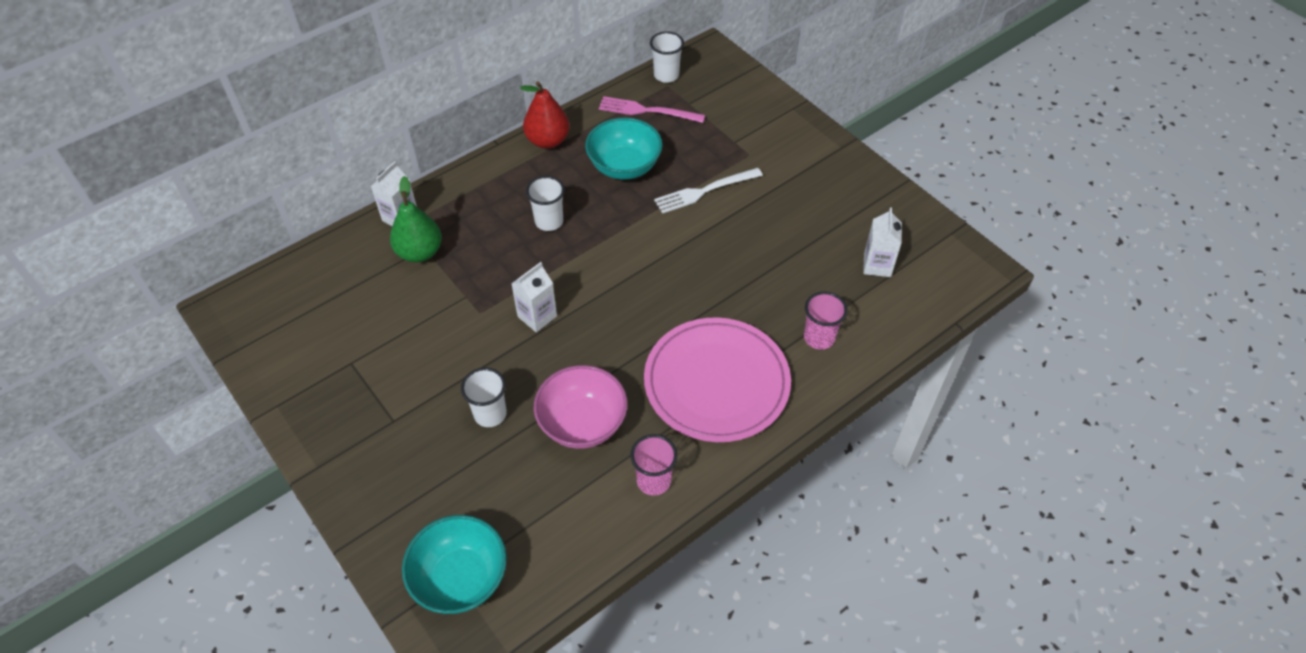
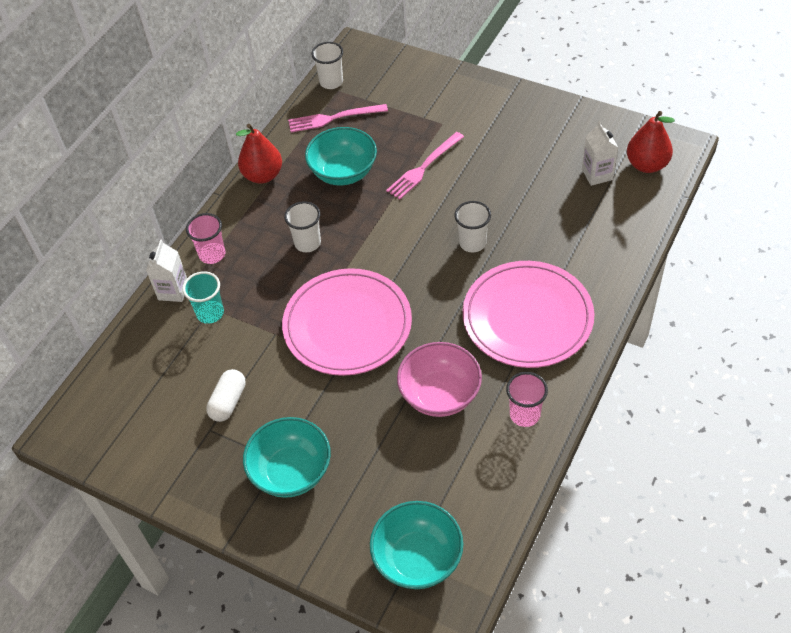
camera: 20 degrees left, 0 degrees up
green pear [390,176,442,262] -> turquoise cup [182,271,224,324]
white cup [461,367,507,427] -> white cup moved to [454,201,491,252]
white carton [511,262,557,332] -> pink plate [282,268,412,376]
white fork [654,168,763,214] -> pink fork [386,132,464,199]
pink cup [804,291,848,350] -> pink cup moved to [186,213,225,264]
none -> white capsule [206,369,246,422]
none -> turquoise bowl [243,417,331,498]
none -> red pear [627,111,675,173]

